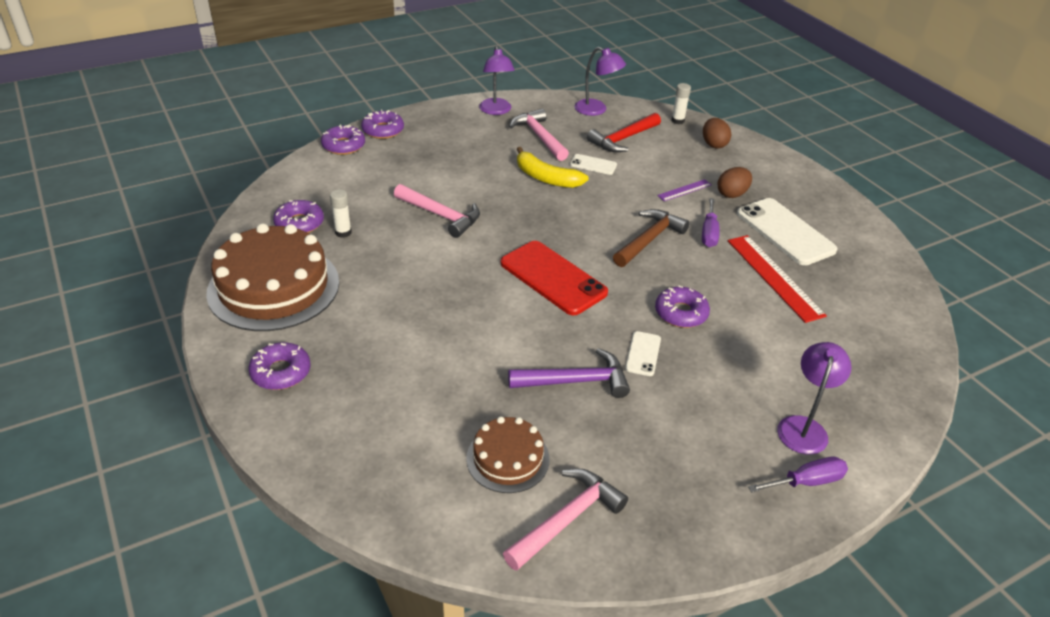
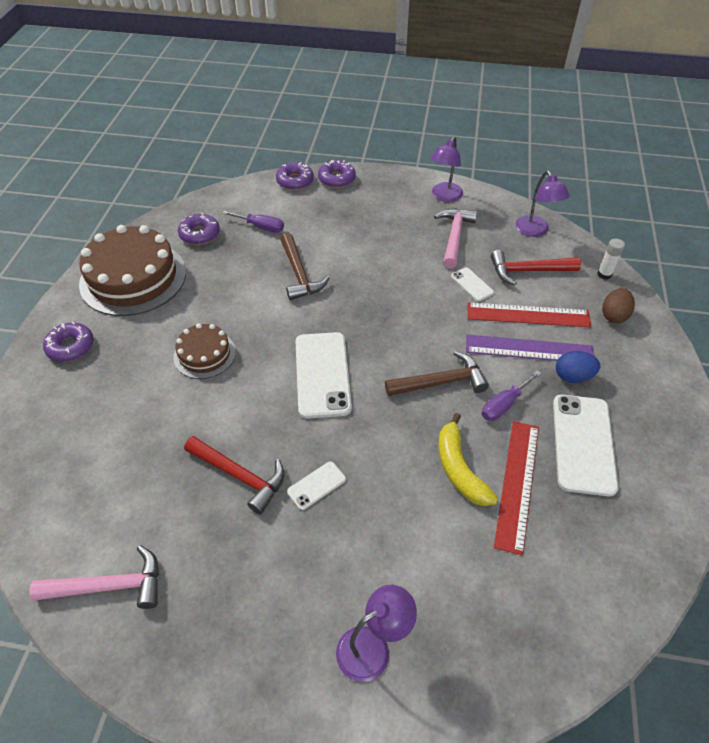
camera: 40 degrees right, 10 degrees up
white glue stick [330,189,352,238] -> none
pink hammer [394,184,480,238] -> brown hammer [280,233,330,300]
brown cake [466,416,550,493] -> brown cake moved to [173,323,236,379]
red phone [501,241,608,315] -> white phone [296,332,352,419]
purple hammer [508,348,630,398] -> red hammer [184,436,285,514]
yellow banana [517,147,589,188] -> yellow banana moved to [438,413,498,506]
purple donut [655,285,710,328] -> none
purple ruler [657,179,712,201] -> purple ruler [466,335,595,361], size x1.96
brown egg [717,167,752,198] -> blue egg [556,351,600,383]
purple screwdriver [748,457,848,493] -> purple screwdriver moved to [222,211,284,233]
none -> red ruler [467,302,592,328]

